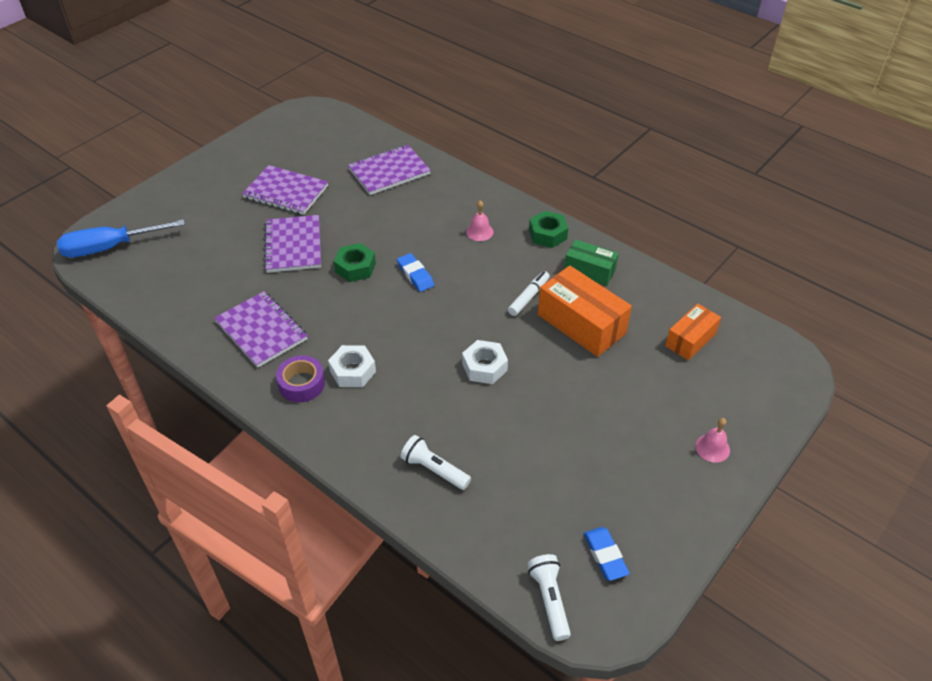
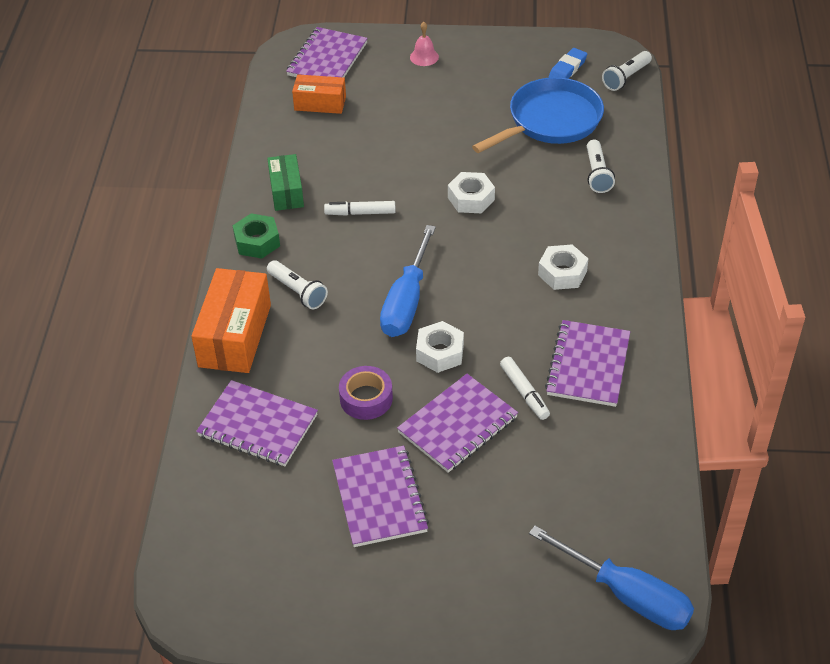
camera: 125 degrees left, 0 degrees up
purple tape [276,355,325,402] -> purple tape moved to [339,366,393,420]
green nut [334,243,376,282] -> white nut [416,321,464,373]
blue eraser [397,253,434,292] -> blue screwdriver [380,225,436,337]
pink bell [466,200,493,241] -> white flashlight [267,260,328,309]
orange box [538,265,632,357] -> orange box moved to [191,268,271,373]
none -> purple notebook [286,27,368,77]
none -> blue pan [472,77,604,153]
none -> white marker [500,357,550,420]

